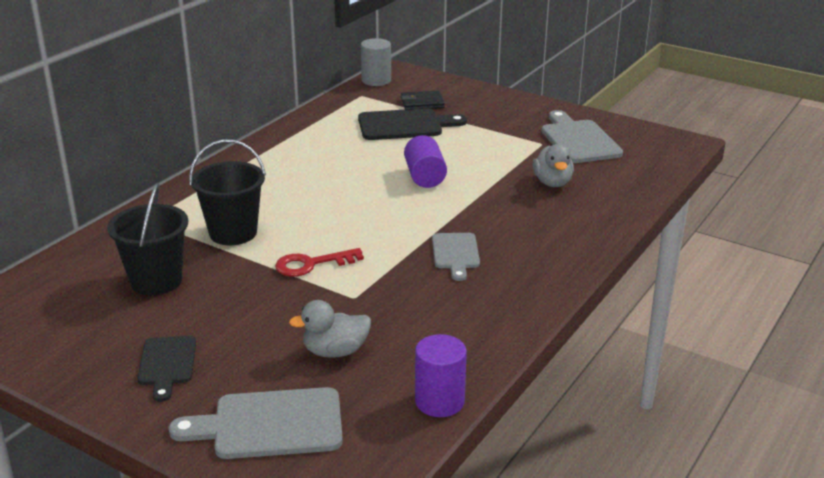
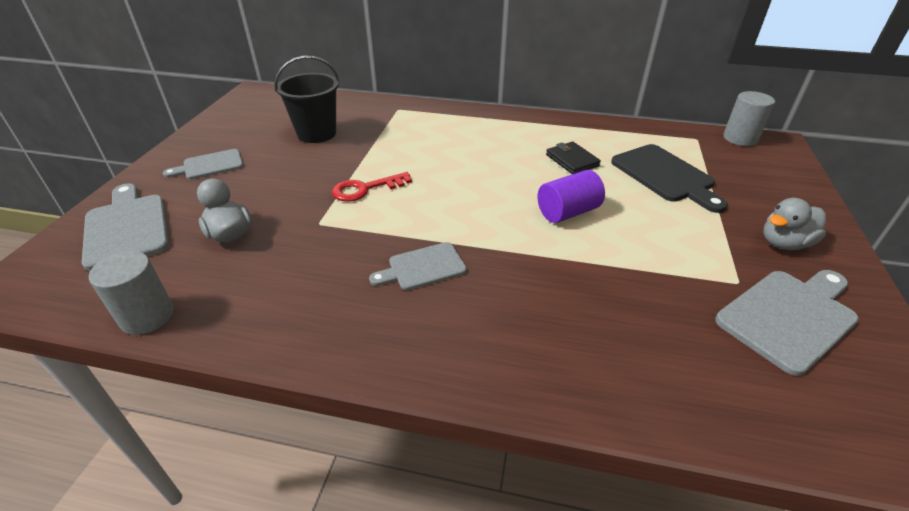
camera: 70 degrees right, 10 degrees up
black cutting board [137,336,196,402] -> grey cutting board [163,149,243,180]
black bucket [189,139,266,245] -> none
red key [275,248,364,277] -> red key turned 75 degrees counterclockwise [332,172,412,202]
black wallet [401,90,445,109] -> black wallet moved to [546,142,601,174]
purple cylinder [415,334,467,417] -> grey cylinder [89,251,174,335]
grey duck [532,144,574,187] -> grey duck moved to [763,198,826,250]

